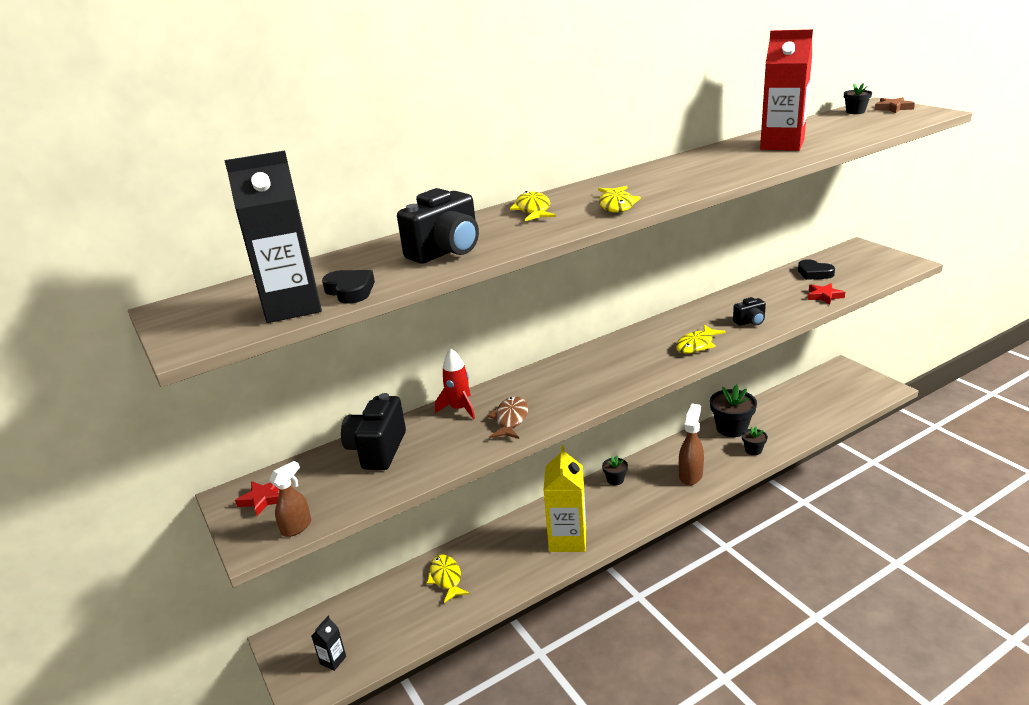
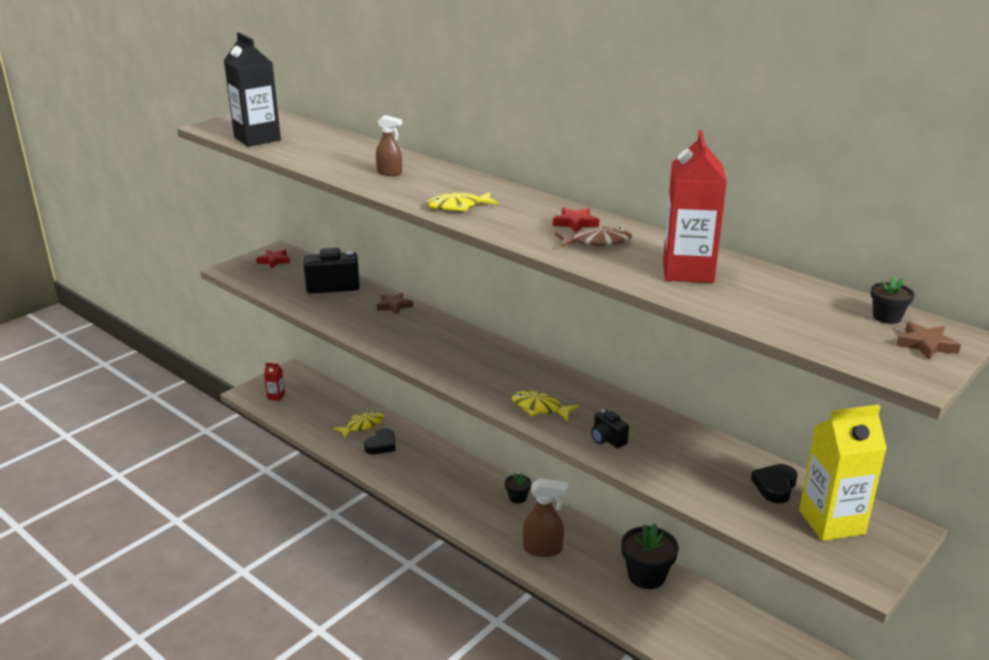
camera: 70 degrees right, 0 degrees up
brown spray bottle [269,461,311,537] -> brown spray bottle moved to [376,115,402,176]
black carton [311,616,346,671] -> red carton [264,363,285,401]
black heart [322,270,375,304] -> black heart moved to [364,428,396,454]
black camera [397,188,479,264] -> none
red rocket [435,349,475,419] -> brown star [377,292,413,315]
brown fish [488,396,528,439] -> brown fish moved to [555,227,632,248]
yellow fish [510,191,556,221] -> none
yellow carton [543,445,586,552] -> yellow carton moved to [799,405,887,541]
black flower pot [742,427,768,455] -> none
red star [808,283,845,305] -> red star moved to [553,207,600,233]

